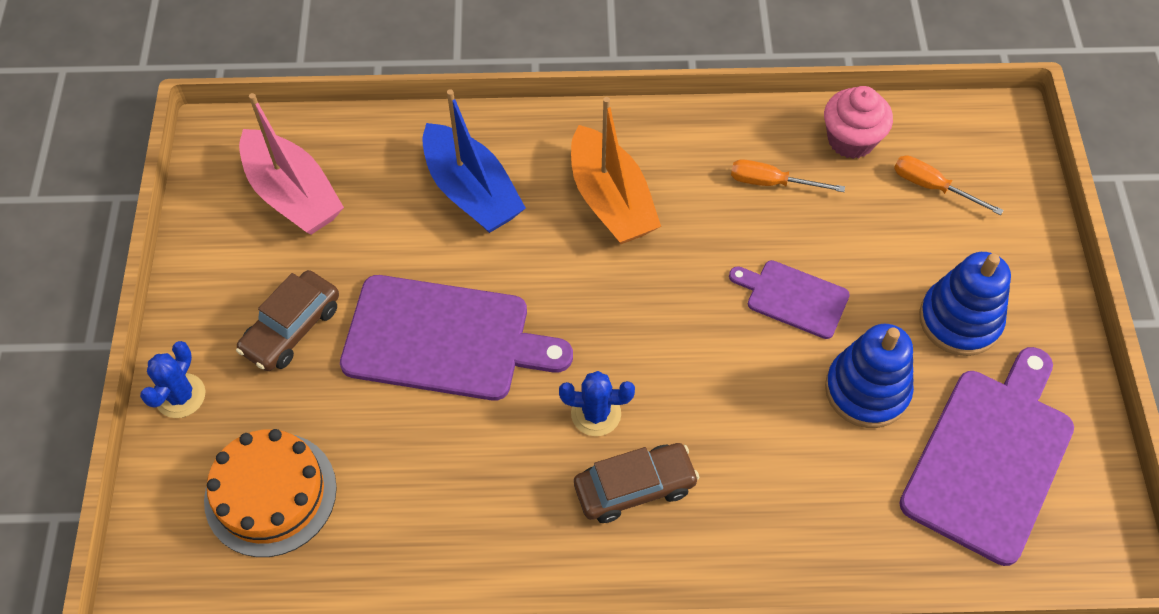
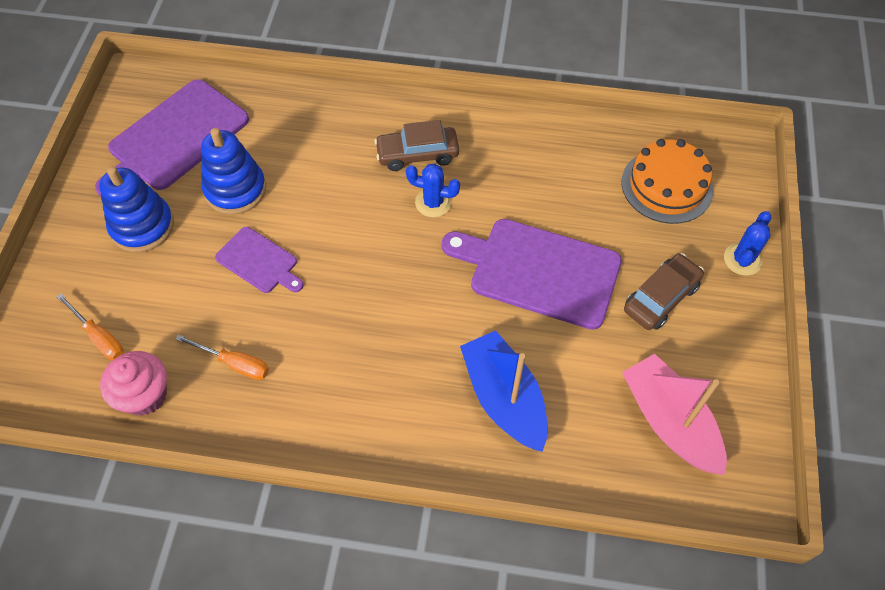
camera: 170 degrees left, 0 degrees up
orange boat [571,97,661,244] -> none

